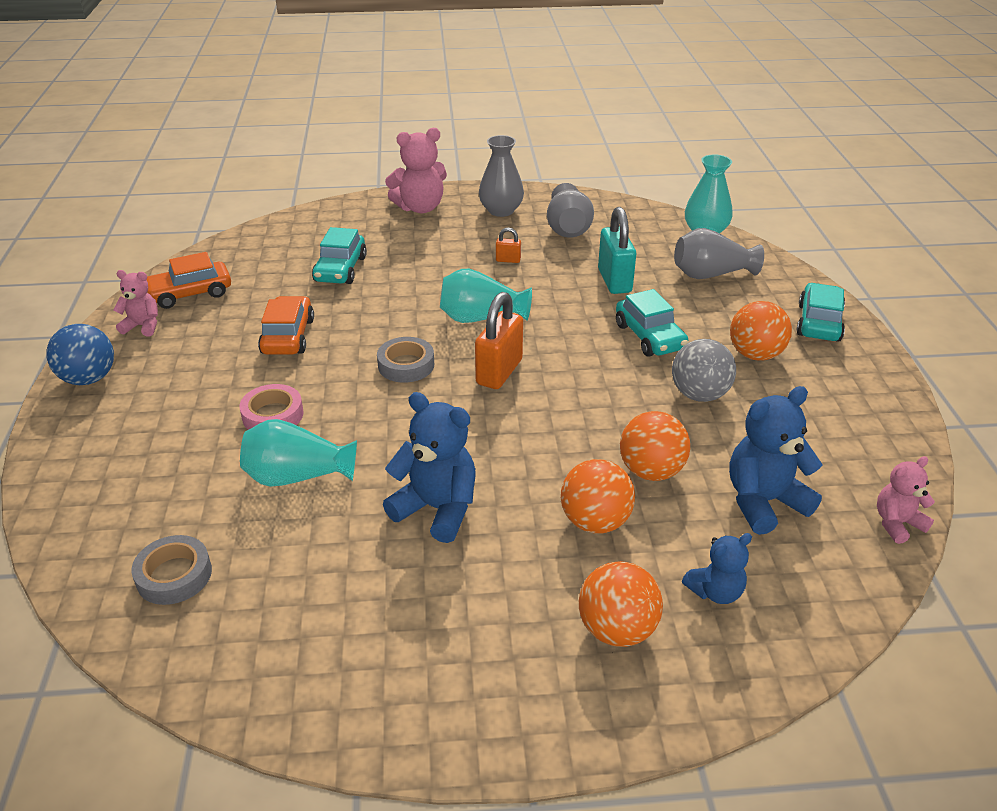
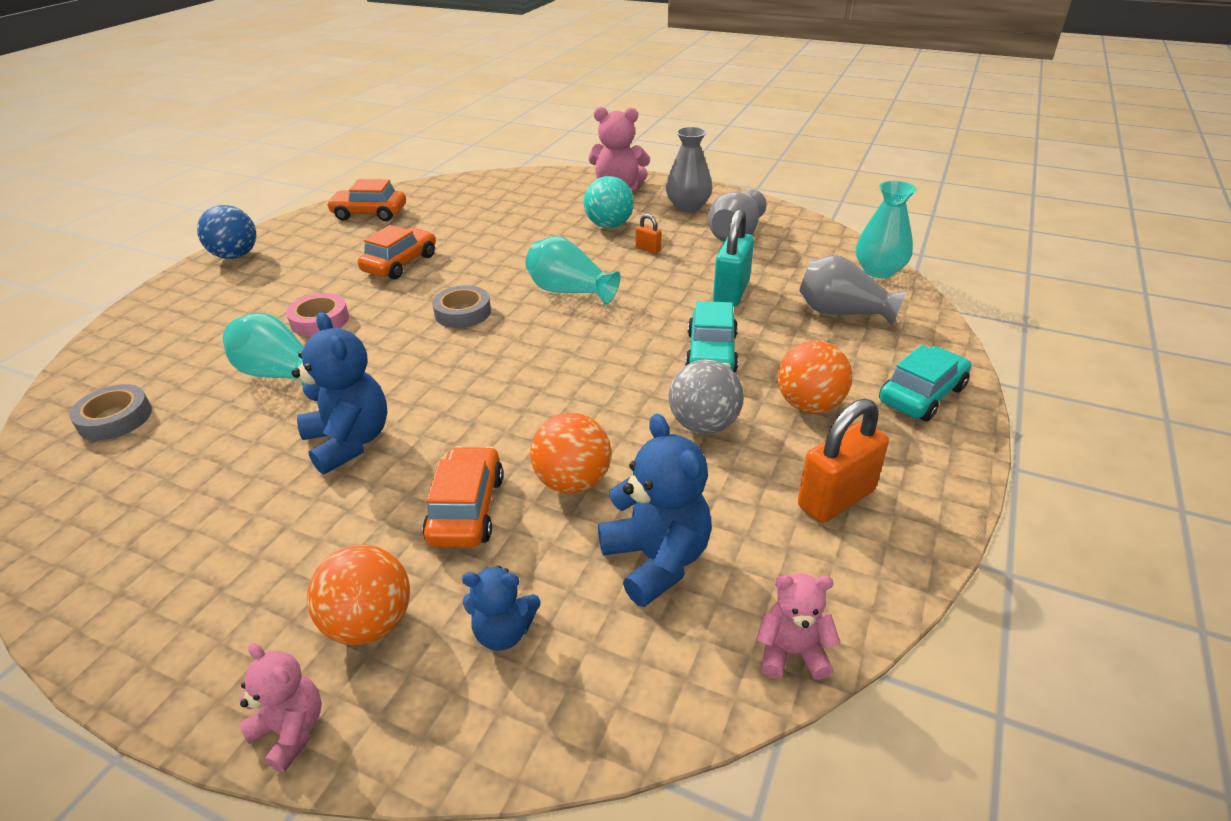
camera: 30 degrees right, 0 degrees up
pink teddy bear [113,270,158,337] -> pink teddy bear moved to [239,643,322,772]
turquoise car [312,227,367,284] -> none
orange padlock [475,292,523,389] -> orange padlock moved to [798,399,889,523]
orange ball [561,459,635,533] -> orange car [423,446,504,547]
blue teddy bear [729,386,822,535] -> blue teddy bear turned 60 degrees clockwise [598,414,712,607]
none -> turquoise ball [584,176,634,228]

